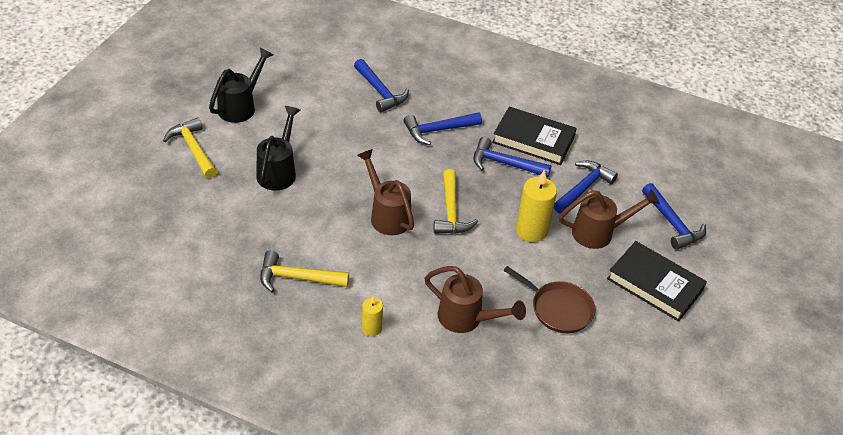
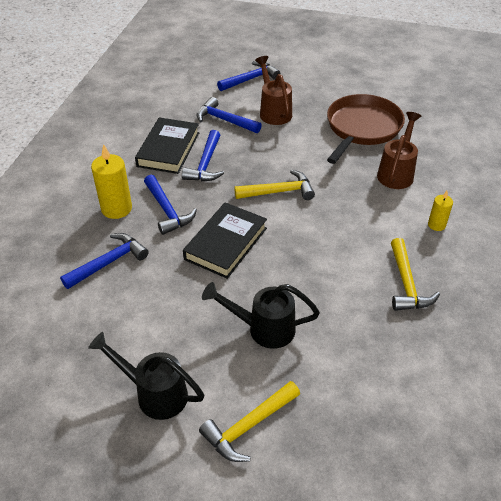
camera: 95 degrees left, 0 degrees up
brown watering can [357,149,414,235] -> none
brown pan [504,266,595,333] -> brown pan [327,94,405,164], size x1.59
yellow candle [516,170,557,242] -> yellow candle moved to [91,144,132,219]
black book [607,241,707,322] -> black book moved to [183,202,267,279]

